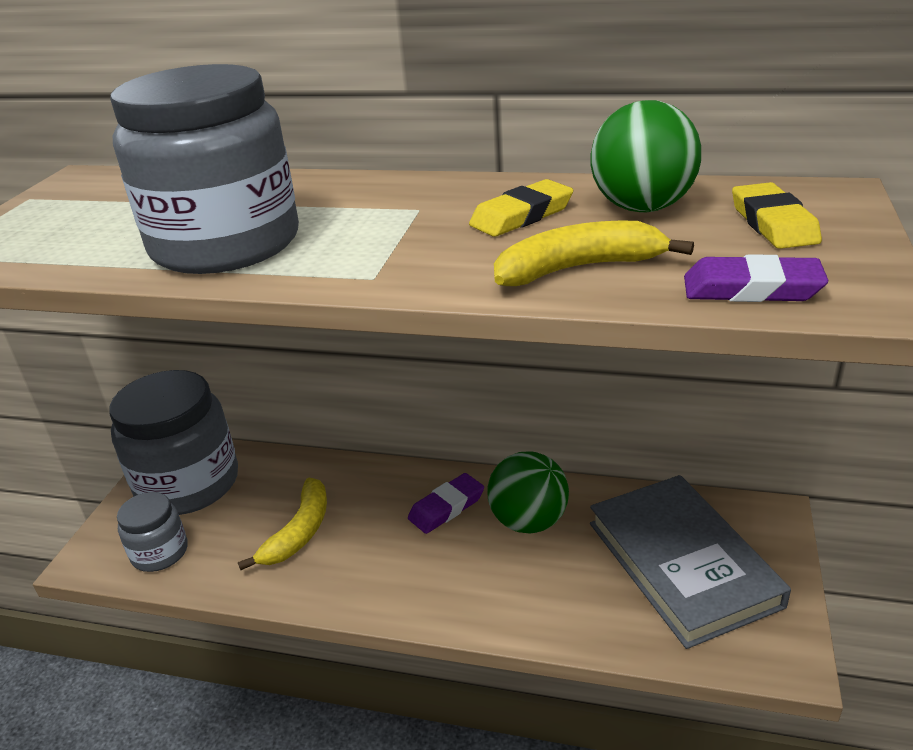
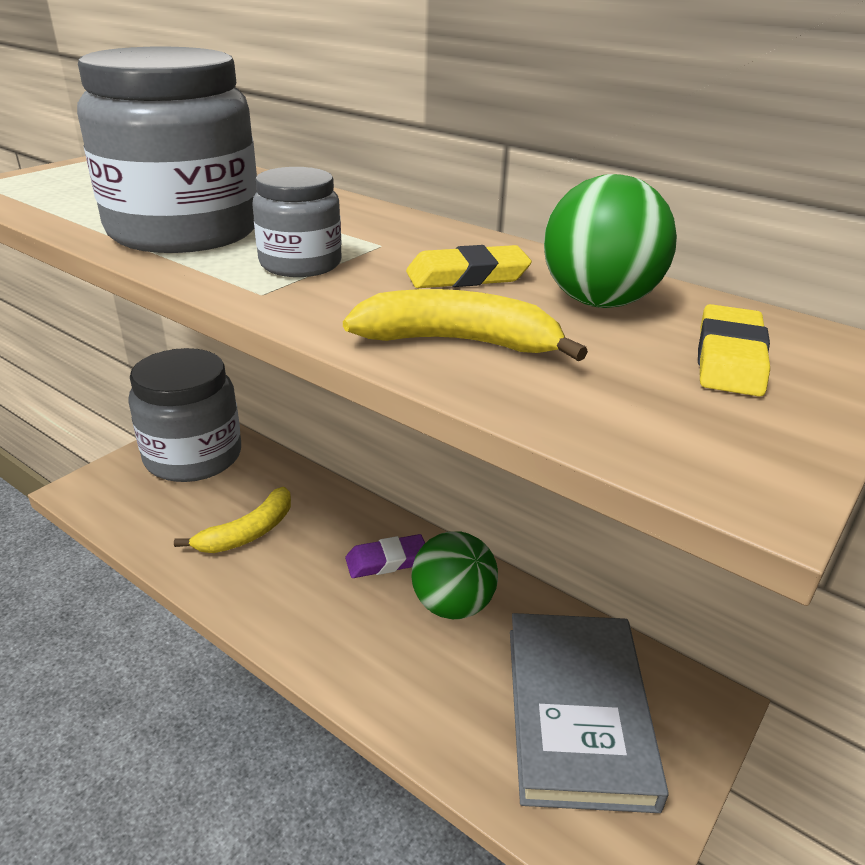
camera: 20 degrees right, 0 degrees up
grey jar [117,492,188,572] -> grey jar moved to [252,167,342,277]
purple eraser [684,254,828,302] -> none

